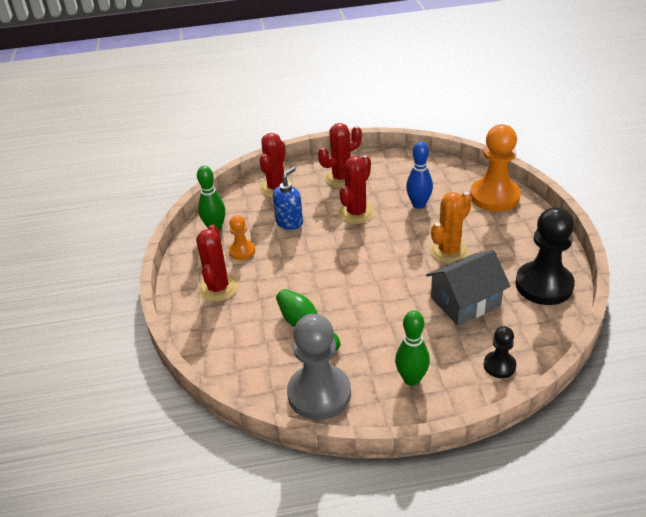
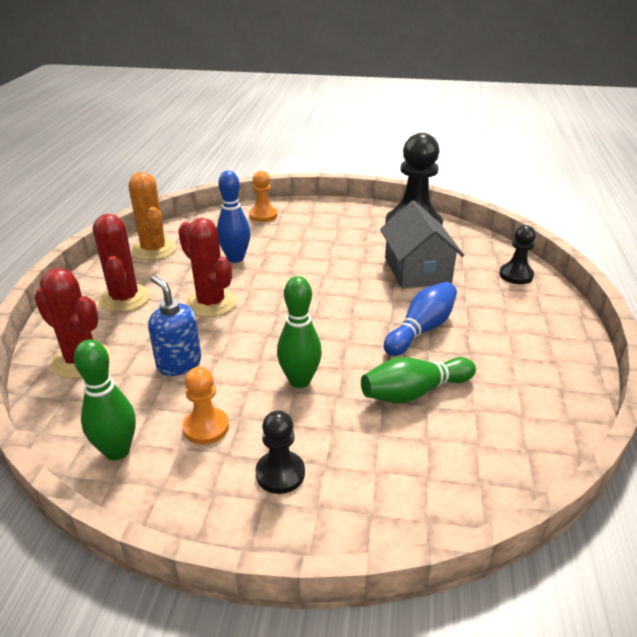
camera: 75 degrees left, 5 degrees down
red cactus [196,225,238,302] -> black pawn [256,411,305,494]
grey pawn [287,314,351,420] -> none
green bowling pin [395,311,430,386] -> green bowling pin moved to [277,276,322,388]
orange cactus [430,192,472,264] -> orange cactus moved to [129,172,176,260]
orange pawn [470,124,521,212] -> orange pawn [249,171,277,222], size x0.51
none -> blue bowling pin [384,282,457,356]

